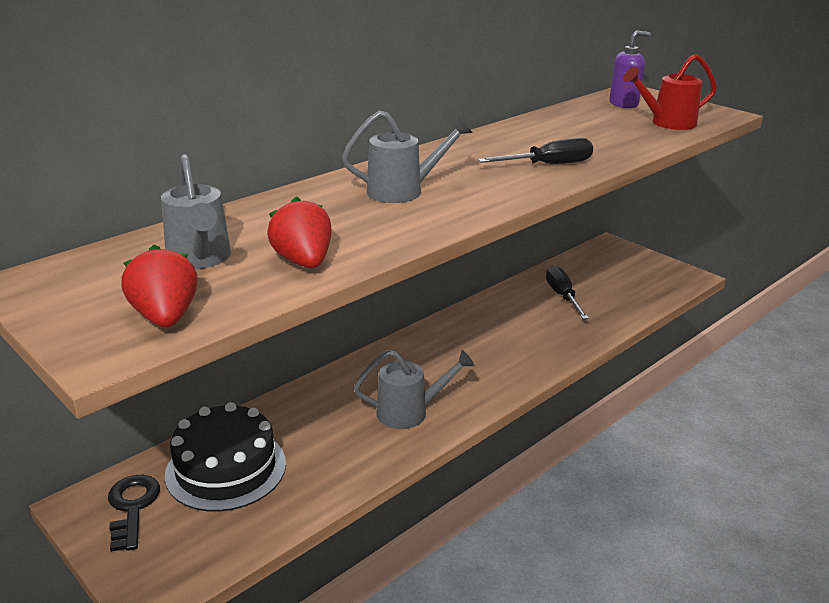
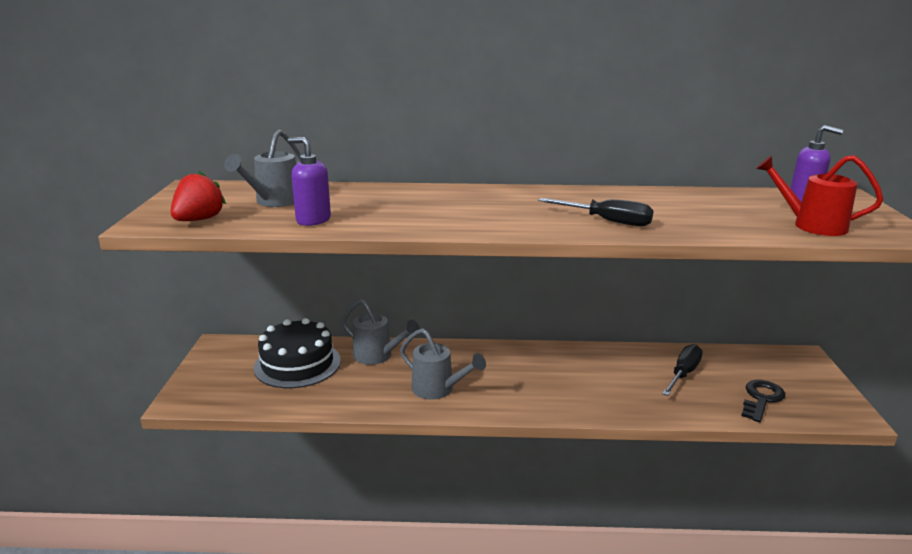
camera: 45 degrees right, 5 degrees down
black key [108,475,160,552] -> black key moved to [741,380,785,422]
red strawberry [267,196,332,268] -> purple soap dispenser [288,137,331,226]
grey watering can [342,111,473,203] -> grey watering can moved to [342,299,420,365]

